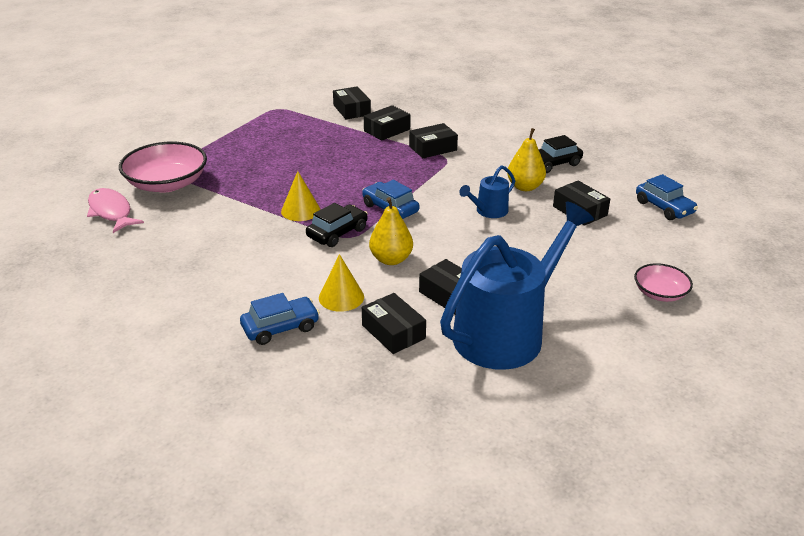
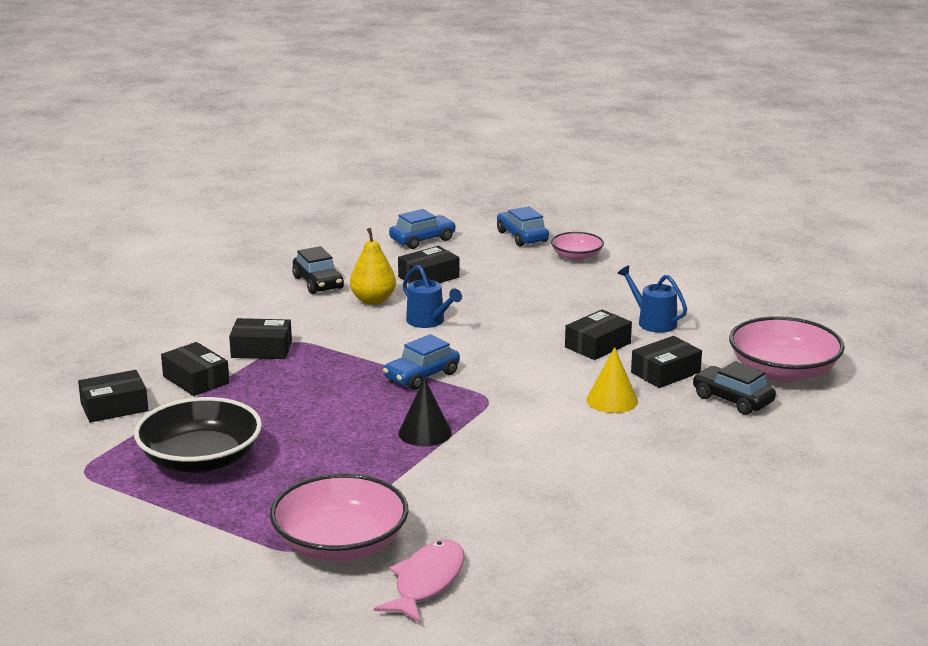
camera: 90 degrees left, 10 degrees down
pink fish [87,188,144,233] -> pink fish turned 150 degrees clockwise [374,540,465,623]
blue car [240,293,320,345] -> blue car moved to [497,206,549,246]
yellow cone [281,171,320,221] -> black cone [398,378,452,446]
black car [306,203,368,247] -> black car moved to [692,361,776,415]
yellow pear [369,197,413,265] -> none
black box [409,123,458,158] -> black box turned 60 degrees counterclockwise [229,318,292,359]
blue watering can [440,202,594,370] -> blue watering can [617,266,687,333], size x0.44
none -> black bowl [134,397,262,473]
none -> pink bowl [729,316,845,382]

